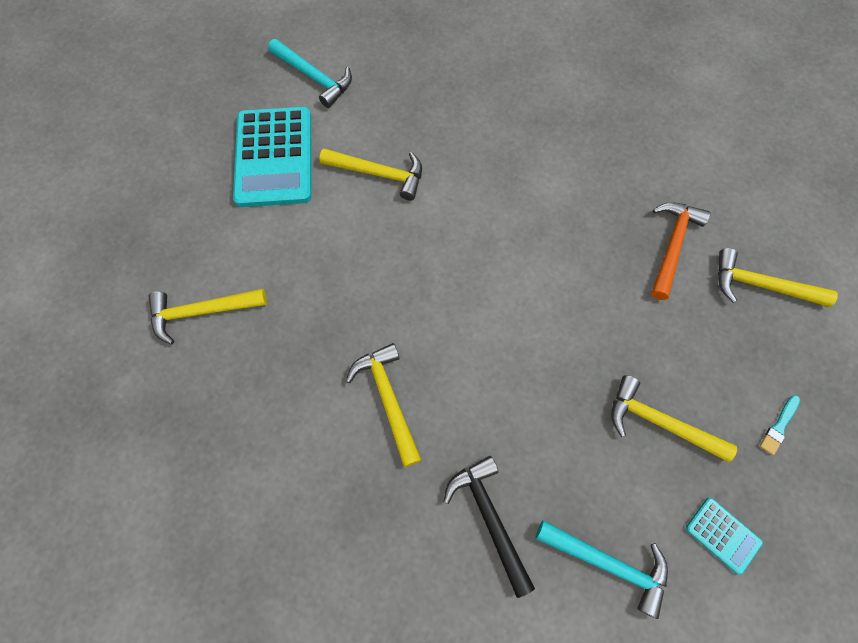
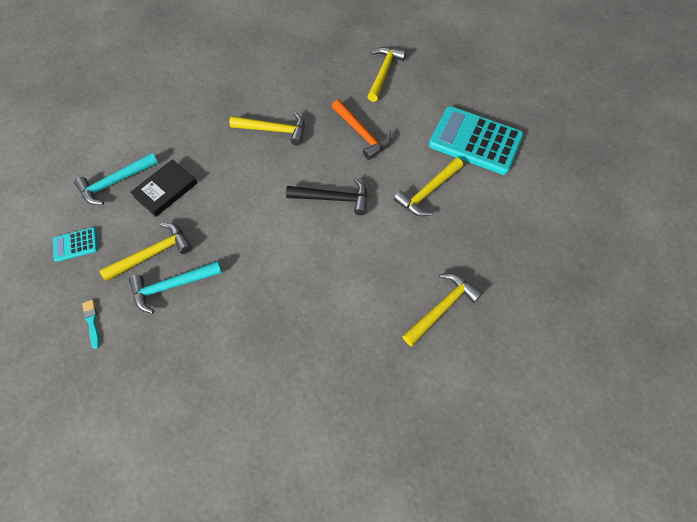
camera: 120 degrees right, 5 degrees down
turquoise hammer [268,39,352,108] -> turquoise hammer moved to [129,261,222,314]
black hammer [443,456,535,598] -> black hammer moved to [286,178,367,215]
orange hammer [651,202,711,300] -> orange hammer moved to [332,99,391,160]
yellow hammer [718,248,838,307] -> yellow hammer moved to [402,273,483,346]
none -> black book [130,159,197,217]

